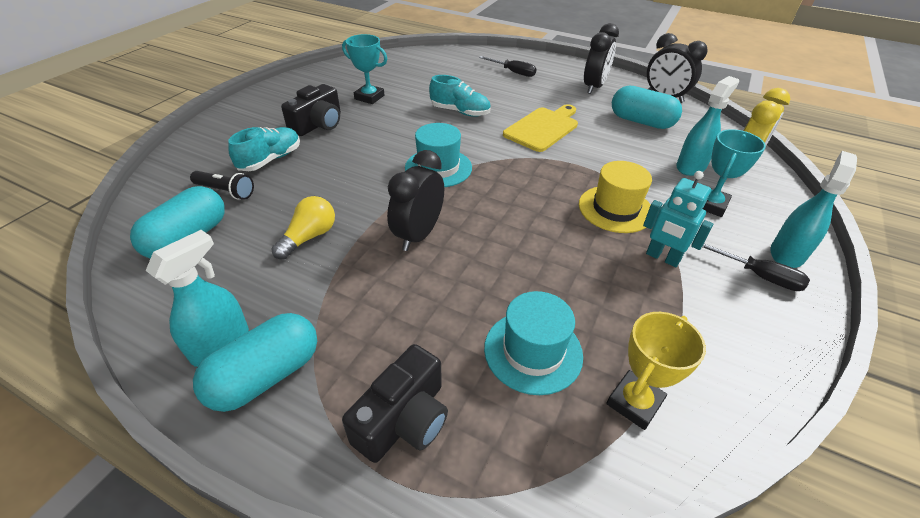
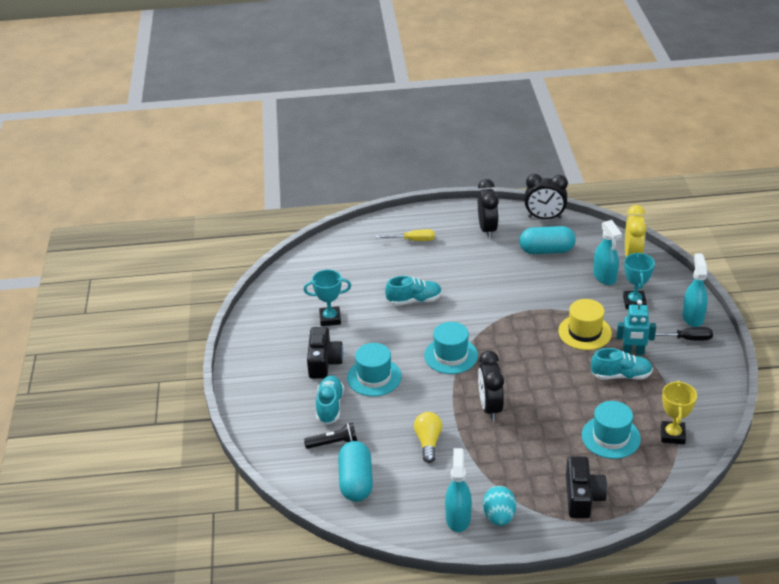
camera: 30 degrees left, 5 degrees down
turquoise capsule [193,313,317,412] -> turquoise egg [483,486,516,526]
black screwdriver [479,56,537,77] -> yellow screwdriver [375,229,435,241]
yellow cutting board [503,104,578,152] -> none
turquoise spray bottle [676,76,739,176] -> turquoise spray bottle turned 150 degrees clockwise [593,220,622,285]
none -> turquoise hat [347,343,402,396]
none -> turquoise shoe [591,348,653,380]

